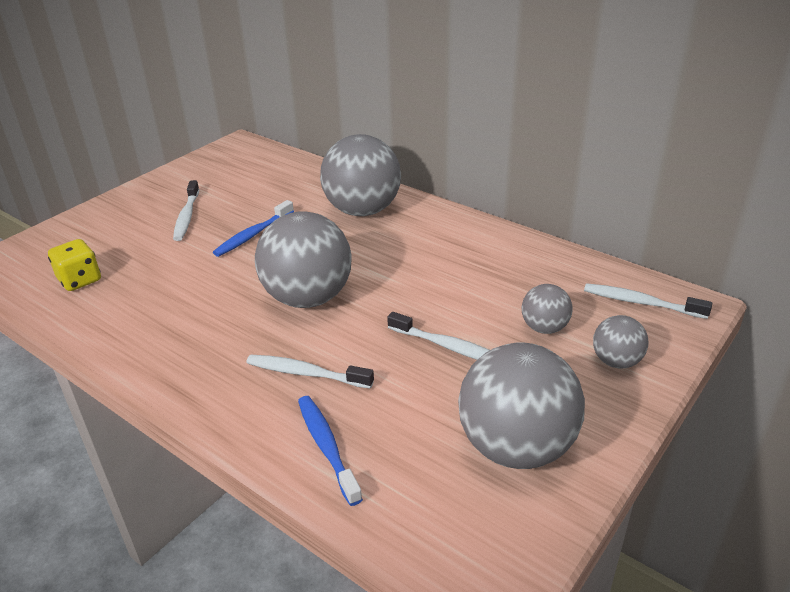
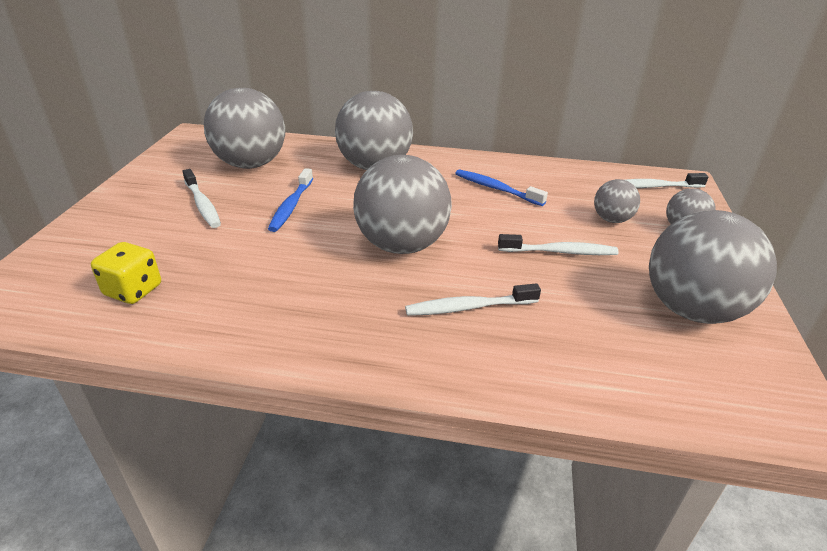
camera: 30 degrees left, 0 degrees up
blue toothbrush [298,396,363,506] -> blue toothbrush moved to [455,169,548,206]
none -> grey ball [204,88,285,169]

